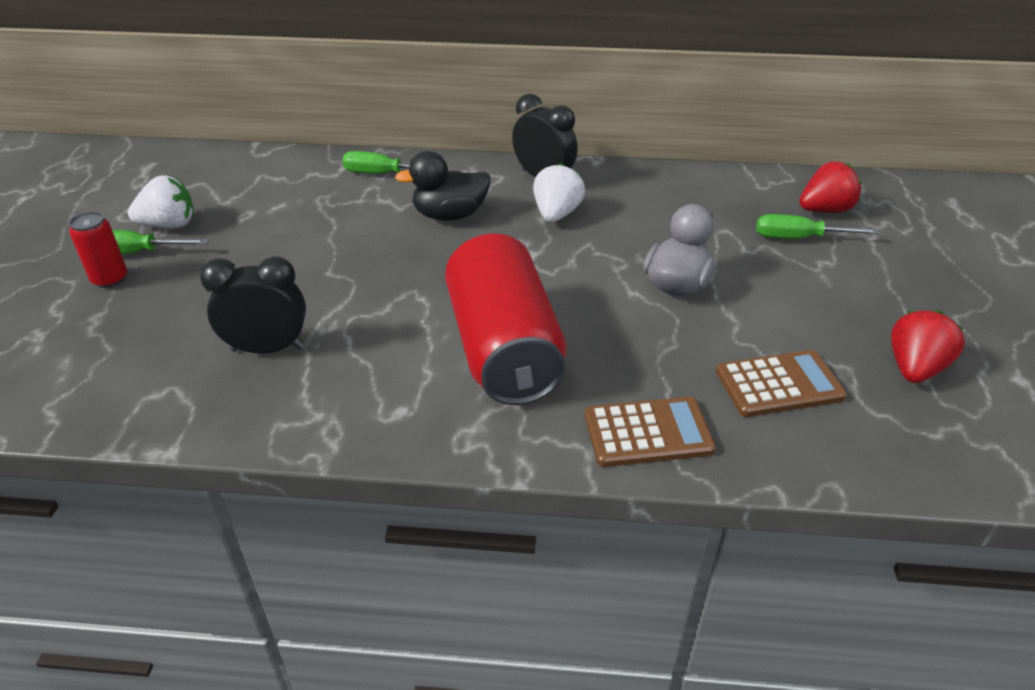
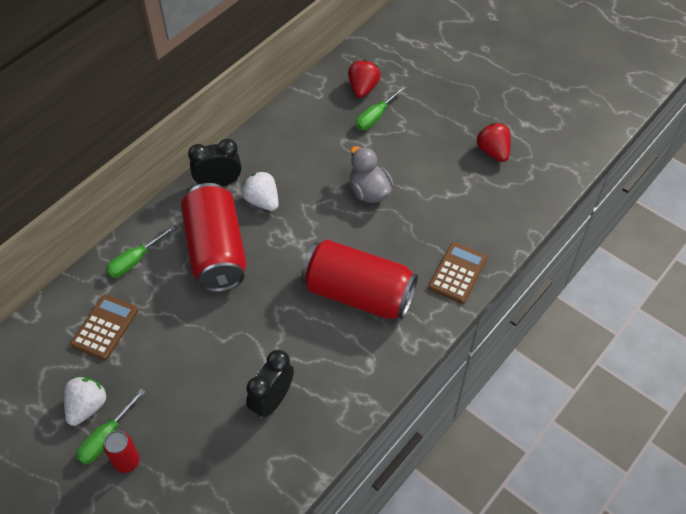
camera: 55 degrees left, 15 degrees up
black duck [395,151,491,221] -> red can [181,183,247,292]
brown calculator [716,350,847,417] -> brown calculator moved to [70,294,138,360]

